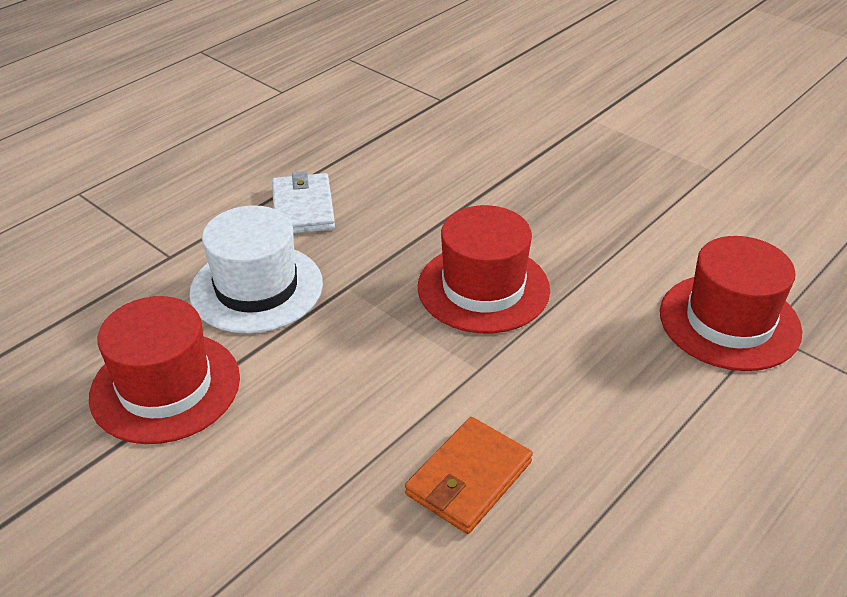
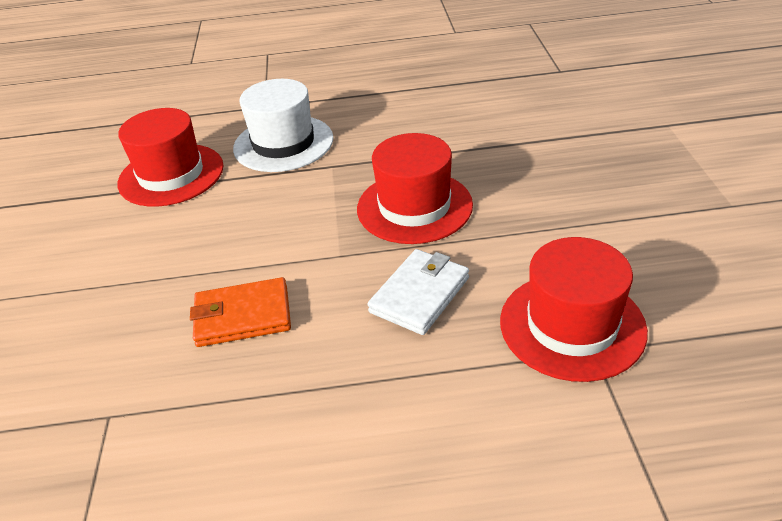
camera: 45 degrees right, 0 degrees up
white wallet [272,171,335,234] -> white wallet moved to [368,249,469,335]

